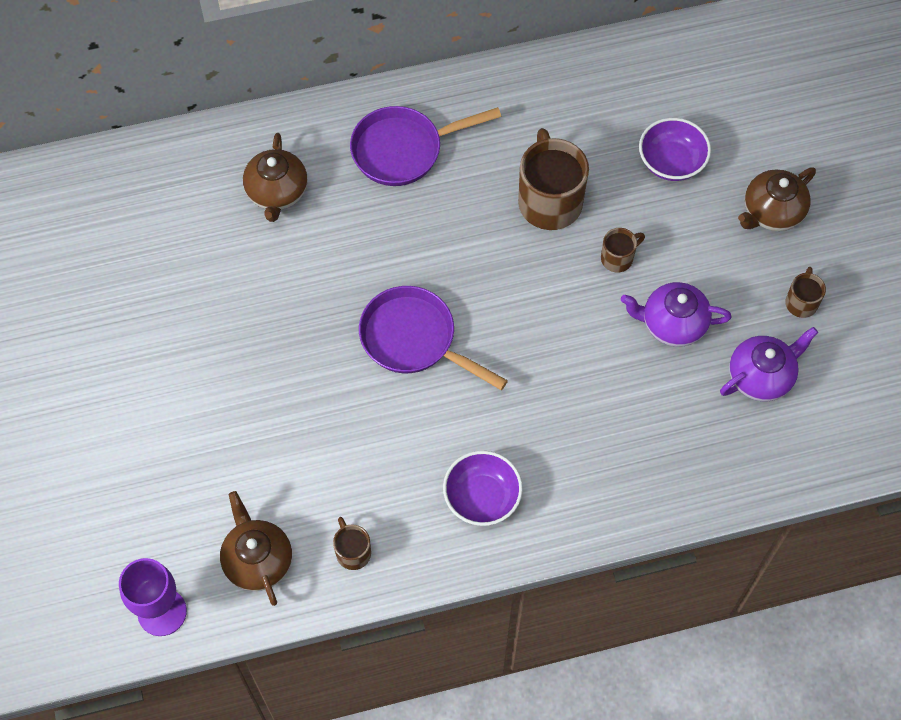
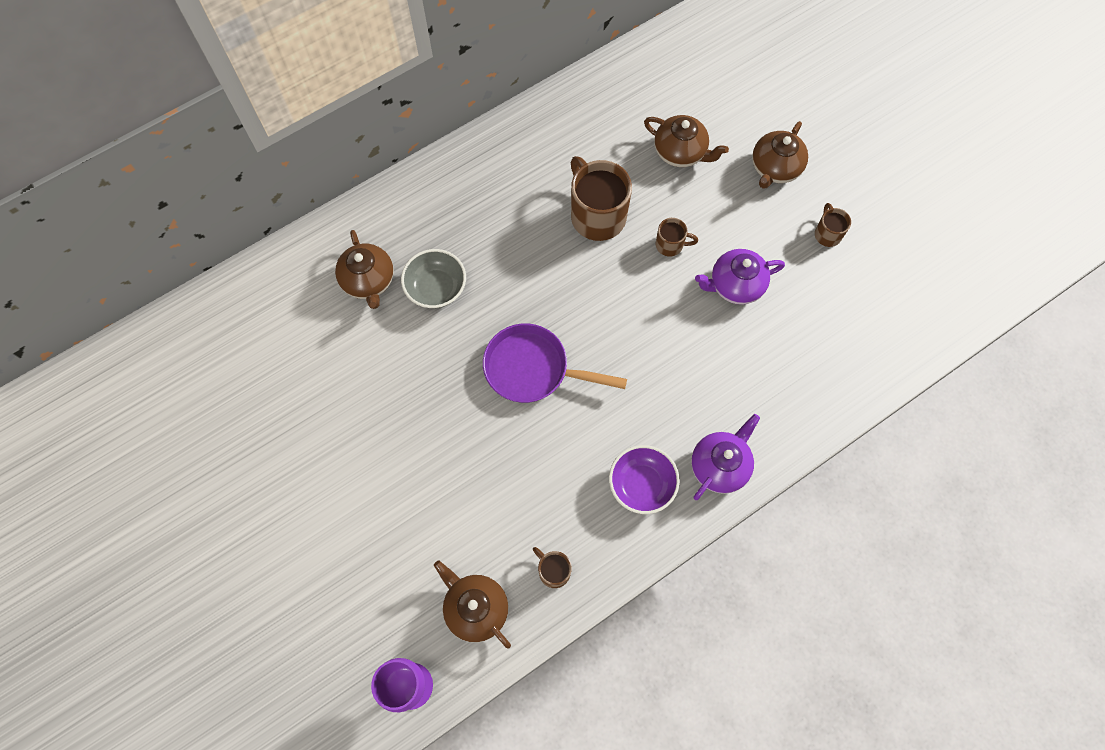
camera: 20 degrees left, 5 degrees up
purple pan [350,106,502,186] -> none
brown mug [601,228,645,272] -> brown mug turned 60 degrees clockwise [656,218,698,256]
purple bowl [639,118,711,181] -> brown teapot [644,115,729,167]
purple teapot [720,327,818,401] -> purple teapot moved to [691,414,760,500]
none -> grey bowl [401,249,466,308]

